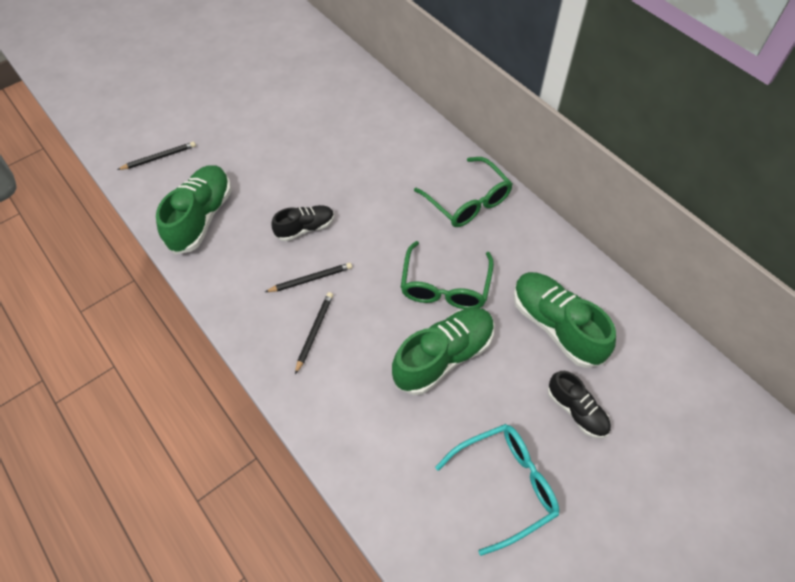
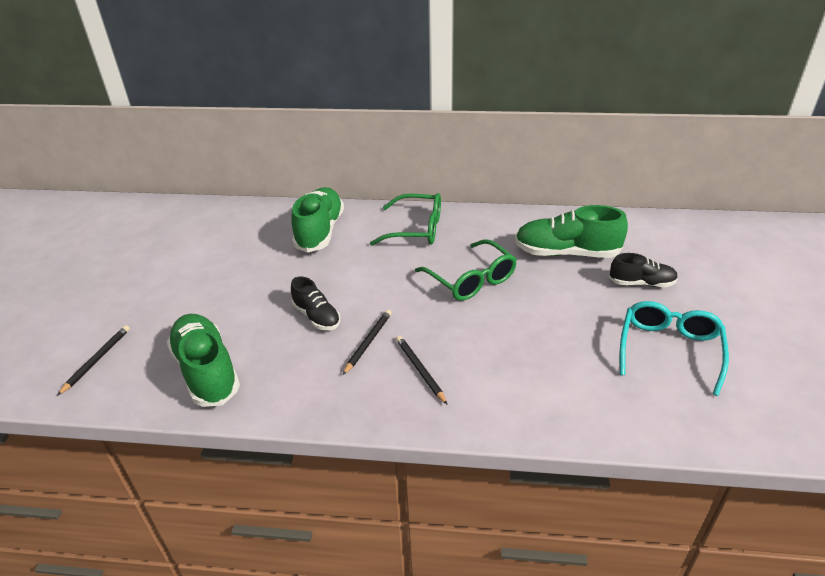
camera: 45 degrees left, 20 degrees down
black shoe [271,205,334,241] -> black shoe turned 120 degrees clockwise [291,276,341,330]
green shoe [392,308,495,395] -> green shoe moved to [291,187,344,253]

